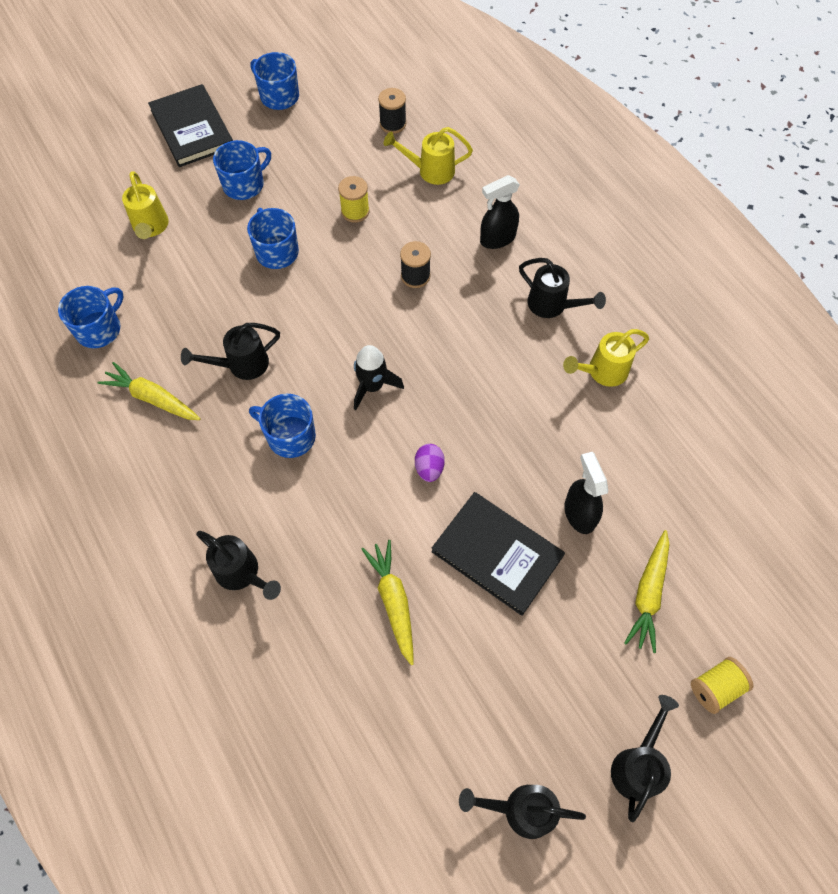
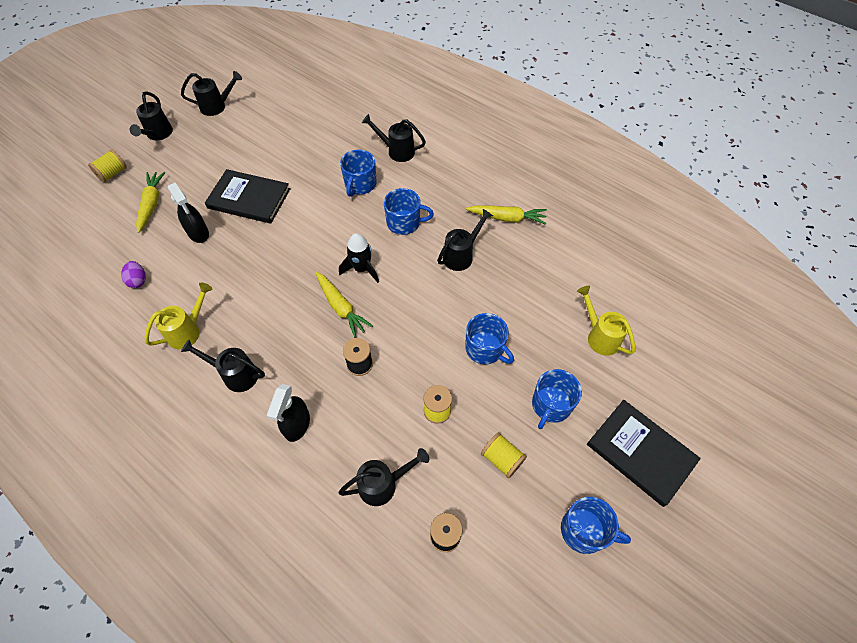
camera: 160 degrees right, 5 degrees down
blue mug [58,286,124,348] -> blue mug moved to [340,150,377,197]
yellow carrot [361,540,414,665] -> yellow carrot moved to [315,272,373,338]
yellow watering can [384,127,473,185] -> black watering can [338,448,429,506]
purple egg [415,444,445,482] -> purple egg moved to [121,261,146,288]
black spray bottle [480,175,520,249] -> black spray bottle turned 150 degrees clockwise [267,384,310,442]
none -> yellow spool [481,432,527,478]

